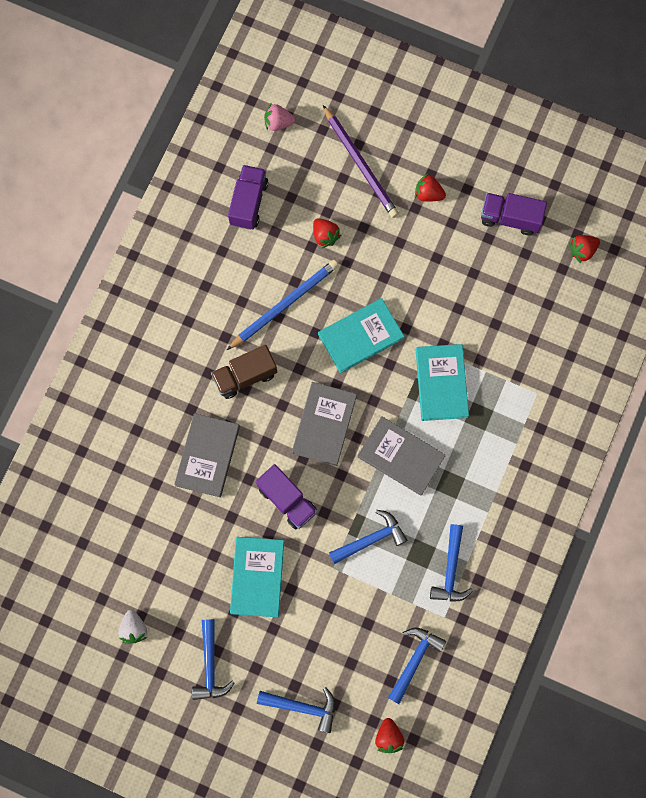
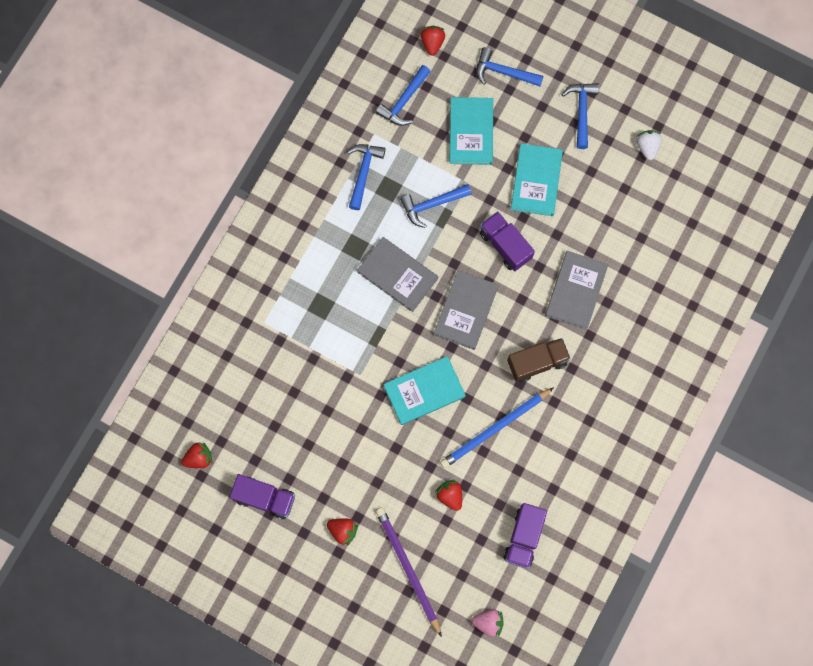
camera: 175 degrees left, 0 degrees up
turquoise book [416,344,469,421] -> turquoise book moved to [450,97,493,165]

